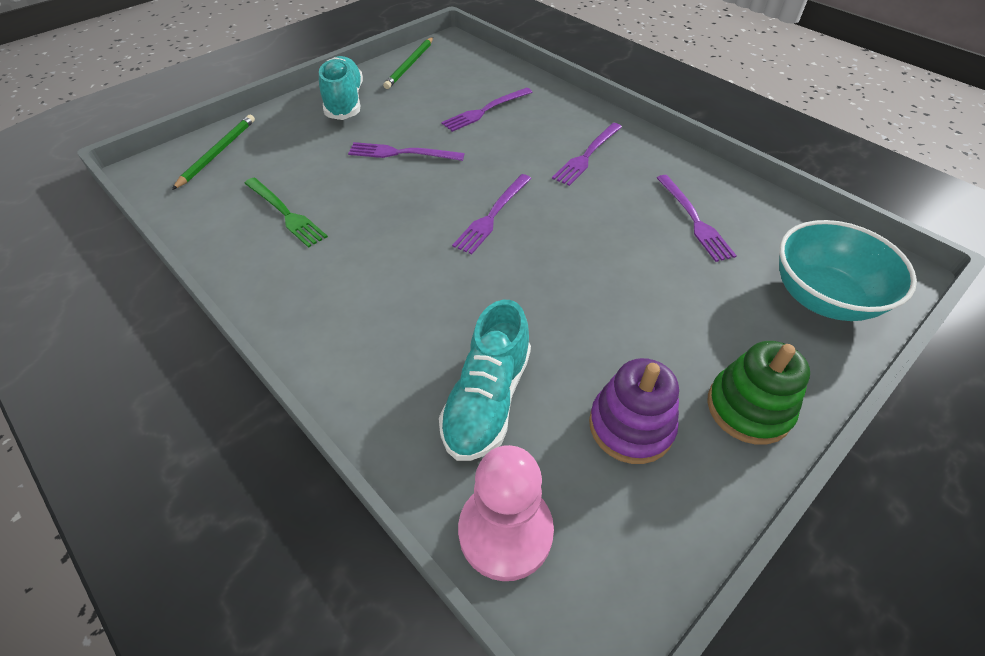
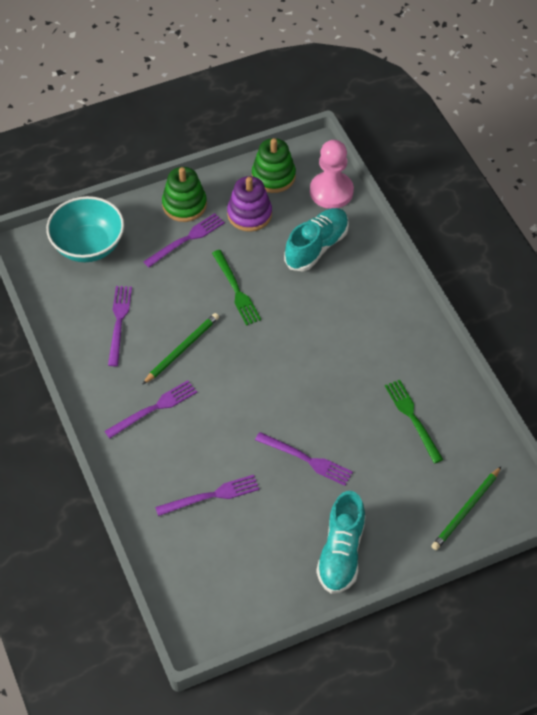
camera: 160 degrees left, 5 degrees up
green pencil [383,37,433,89] -> green pencil moved to [142,313,219,385]
purple fork [452,174,532,255] -> purple fork moved to [143,213,225,267]
none -> green fork [212,250,261,326]
none -> green stacking toy [252,138,296,193]

